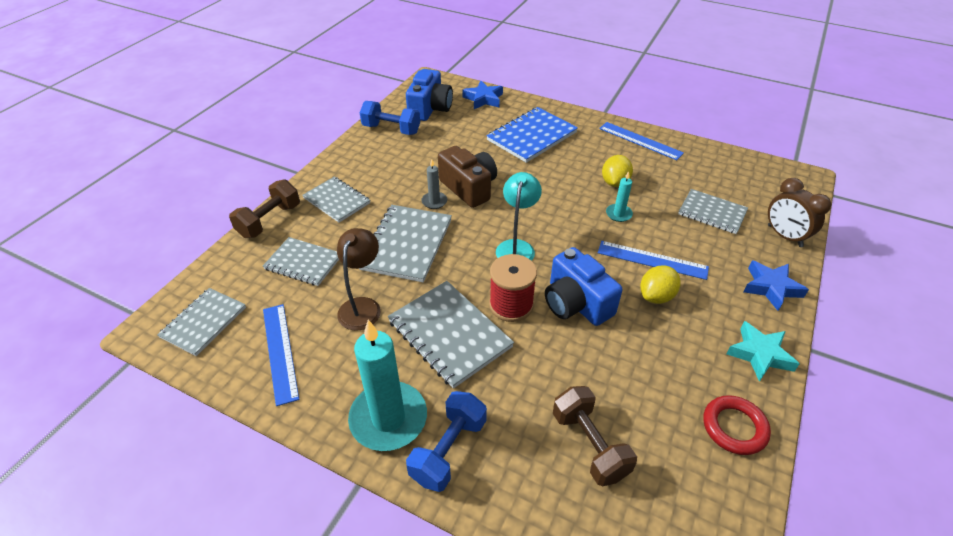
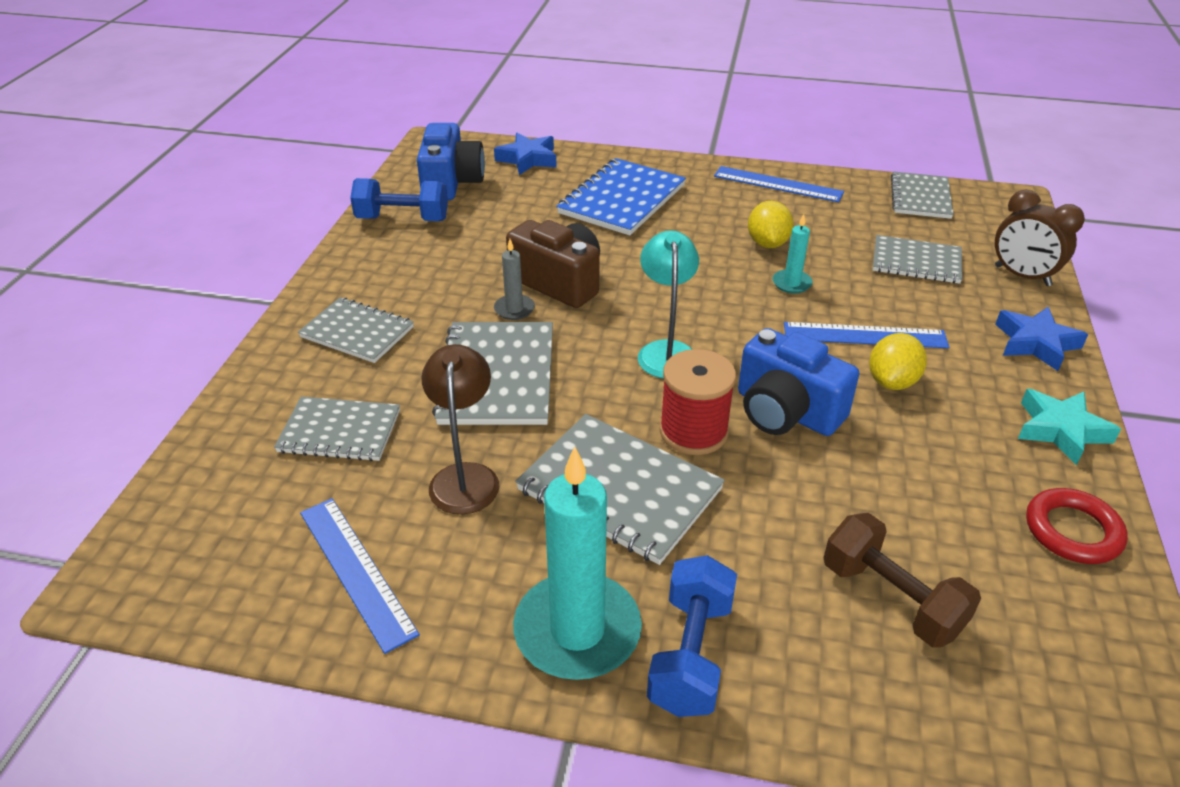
camera: 15 degrees left, 5 degrees down
grey notebook [157,288,246,356] -> grey notebook moved to [891,172,954,219]
brown dumbbell [229,179,300,238] -> none

